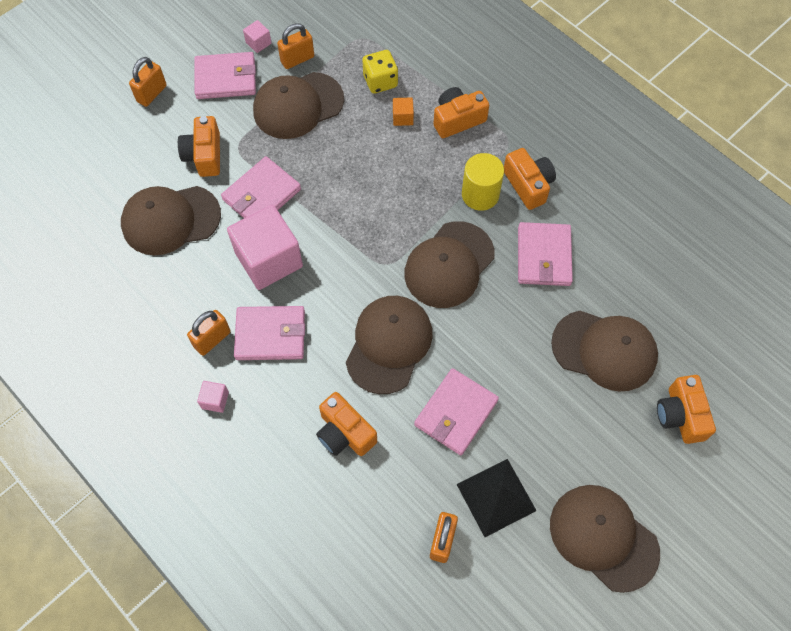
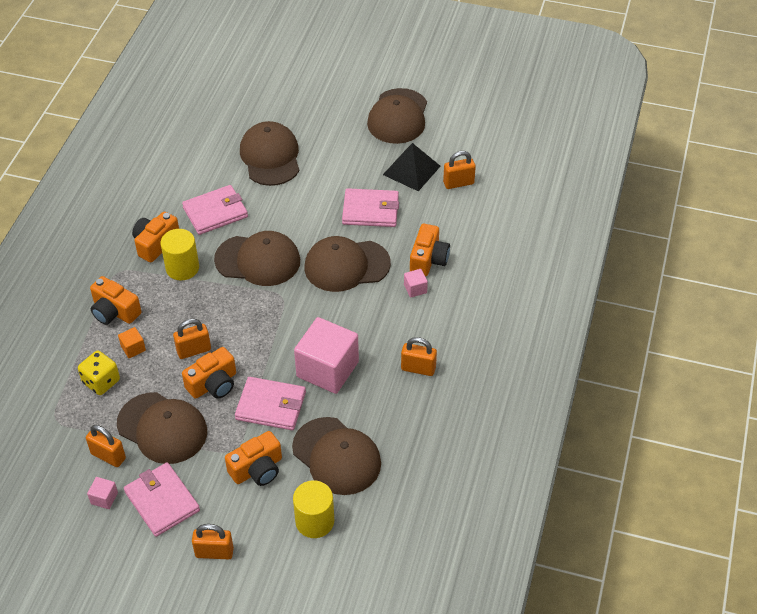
camera: 120 degrees left, 15 degrees down
pink cube [197,381,229,413] -> pink cube moved to [404,269,428,298]
pink wallet [234,306,305,360] -> none
orange camera [657,375,716,444] -> orange camera moved to [182,347,236,399]
none -> orange padlock [173,319,211,359]
none -> yellow cylinder [293,480,334,538]

